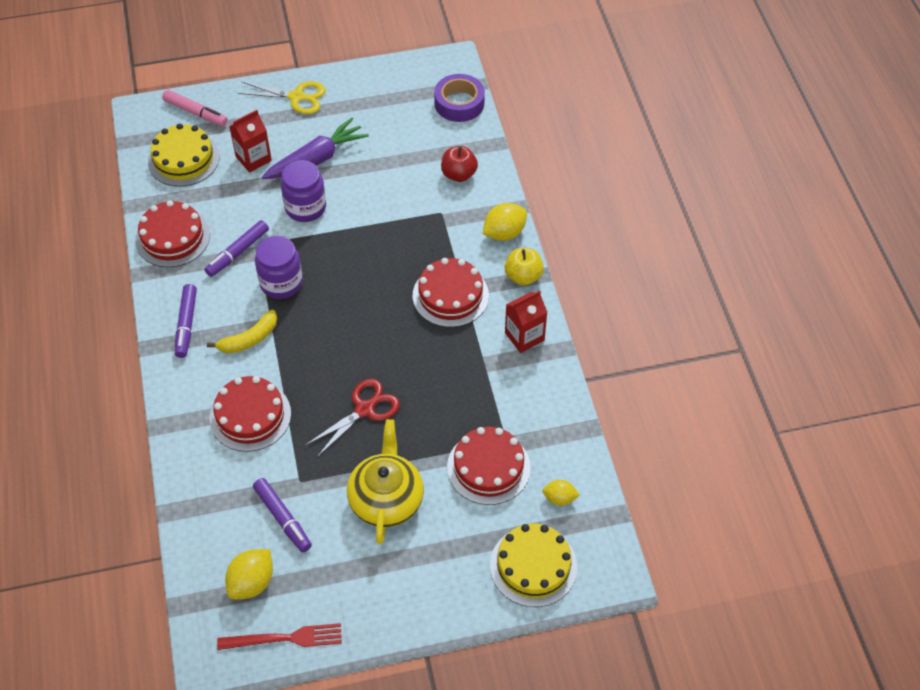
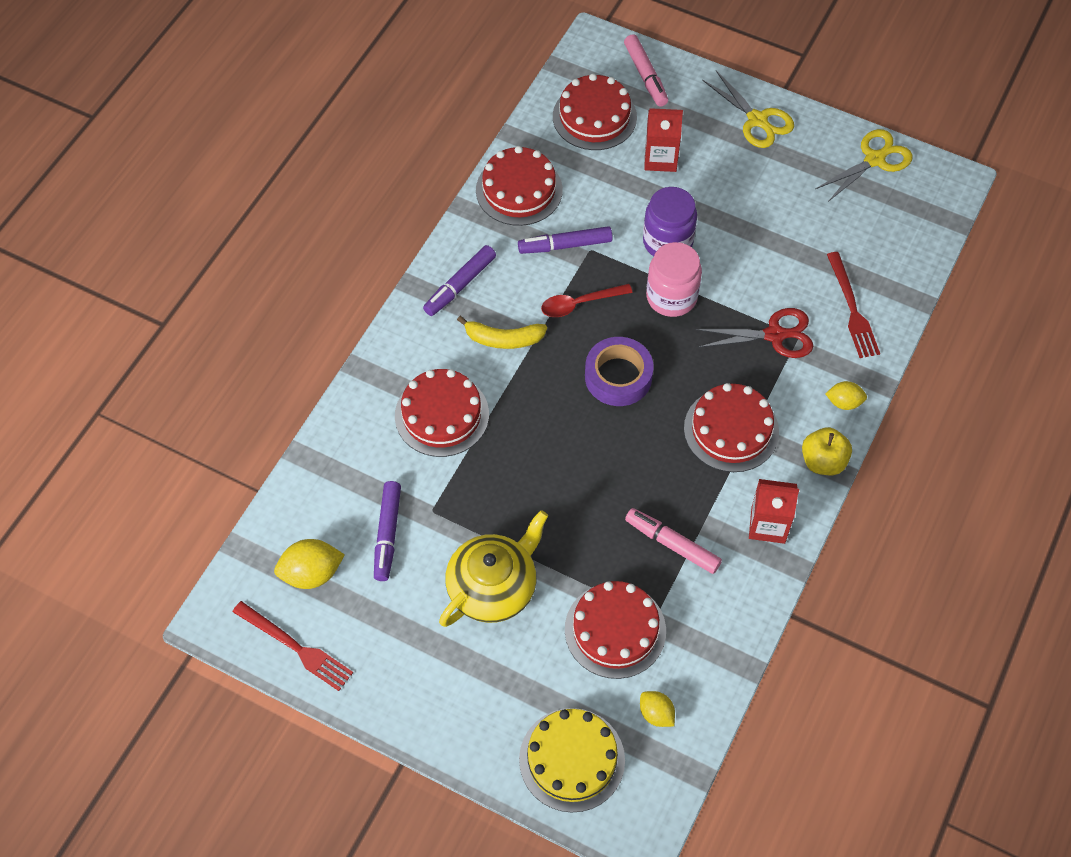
camera: 40 degrees right, 5 degrees up
yellow cake [148,123,220,187] -> red cake [553,74,637,150]
purple jar [255,236,303,299] -> red spoon [541,284,633,317]
purple carrot [262,118,369,179] -> none
red scissors [306,379,400,457] -> red scissors moved to [695,308,813,358]
purple tape [434,74,485,122] -> purple tape moved to [585,337,654,406]
red apple [441,146,478,182] -> red fork [827,252,880,358]
yellow lemon [483,203,527,241] -> yellow lemon [825,381,867,410], size x0.62
none -> pink marker [625,508,722,574]
none -> pink jar [646,242,702,317]
none -> yellow scissors [815,129,913,202]

